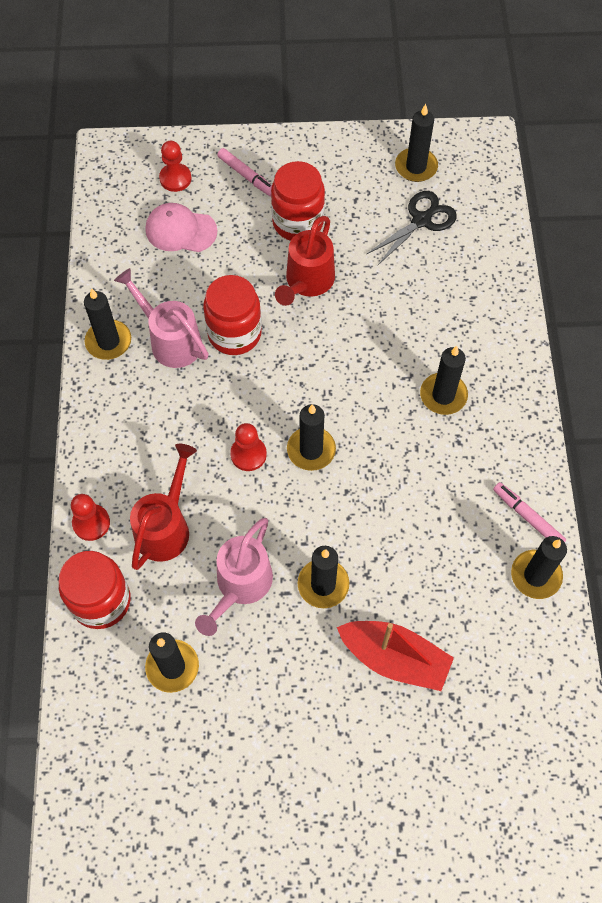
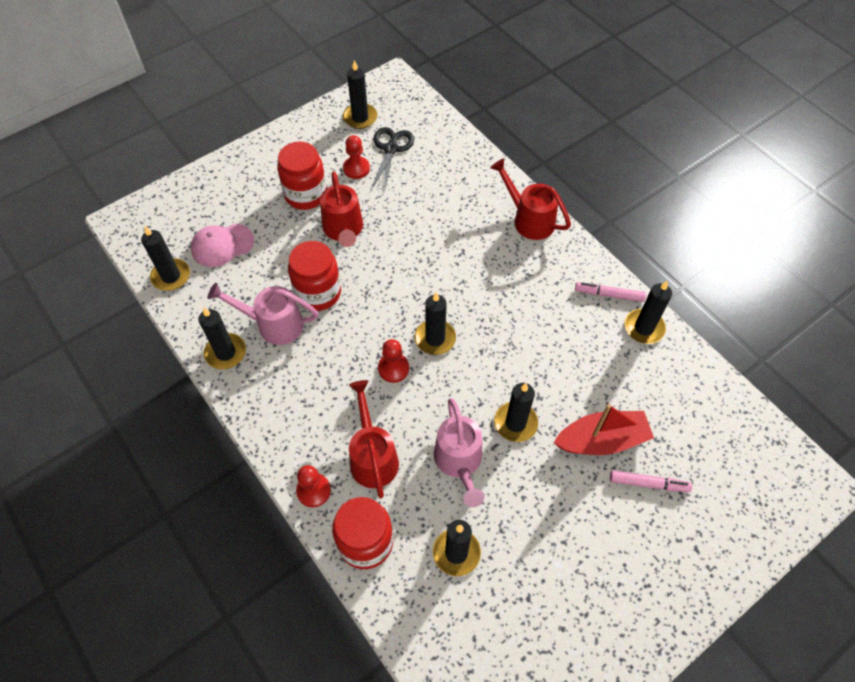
camera: 35 degrees left, 5 degrees down
red pawn [159,141,191,192] -> red pawn moved to [343,135,370,179]
pink marker [217,148,272,197] -> pink marker moved to [610,471,692,492]
black candle [420,346,468,415] -> black candle moved to [141,226,190,291]
none -> red watering can [490,158,571,240]

